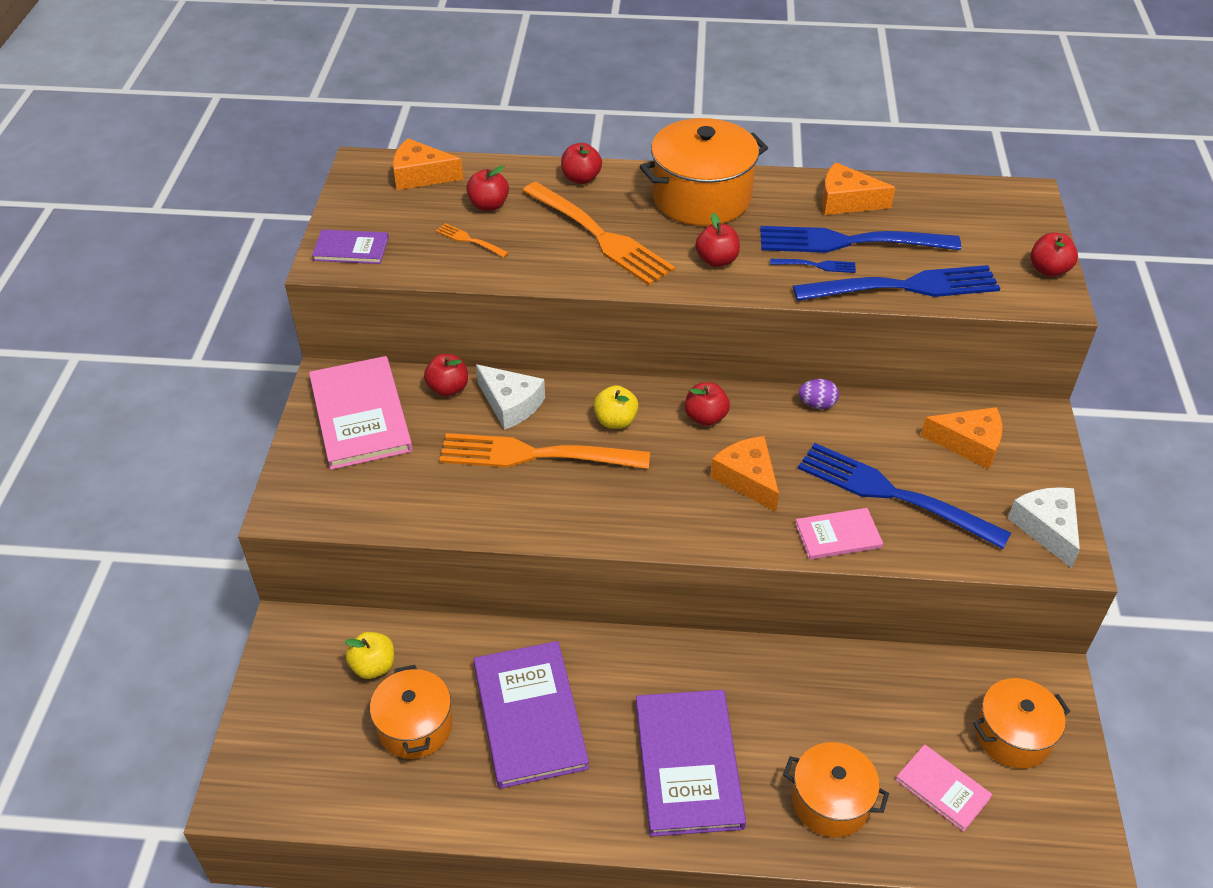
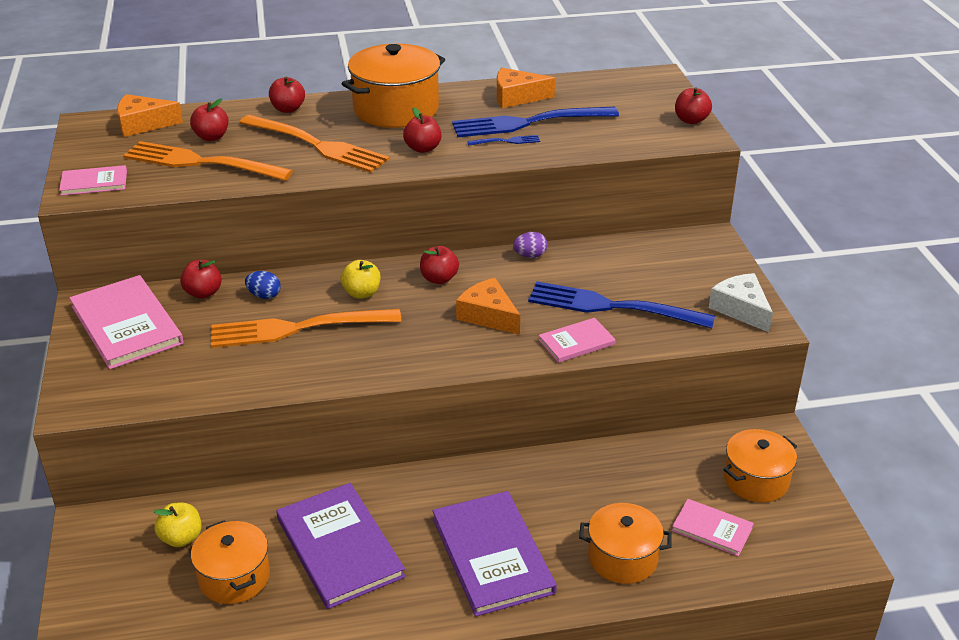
camera: 15 degrees left, 10 degrees down
purple book [312,230,389,264] -> pink book [59,165,127,196]
orange fork [436,223,509,257] -> orange fork [123,141,293,181], size x2.37
white cheese [476,364,545,430] -> blue egg [245,271,281,299]
blue fork [793,265,1000,301] -> none
orange cheese [921,407,1002,469] -> none

